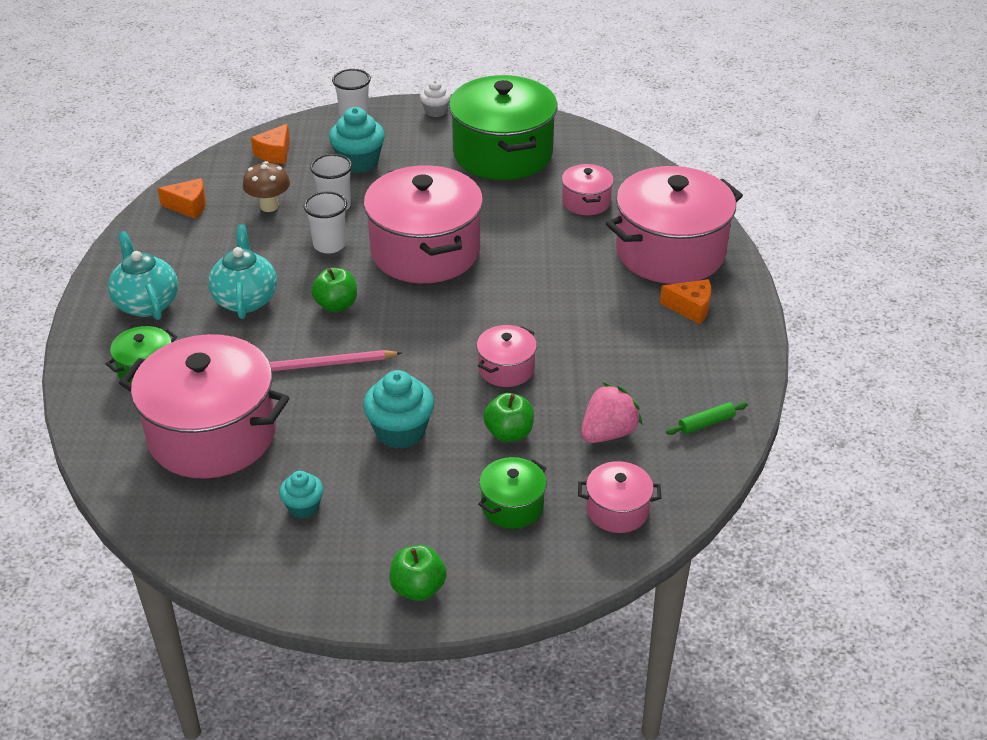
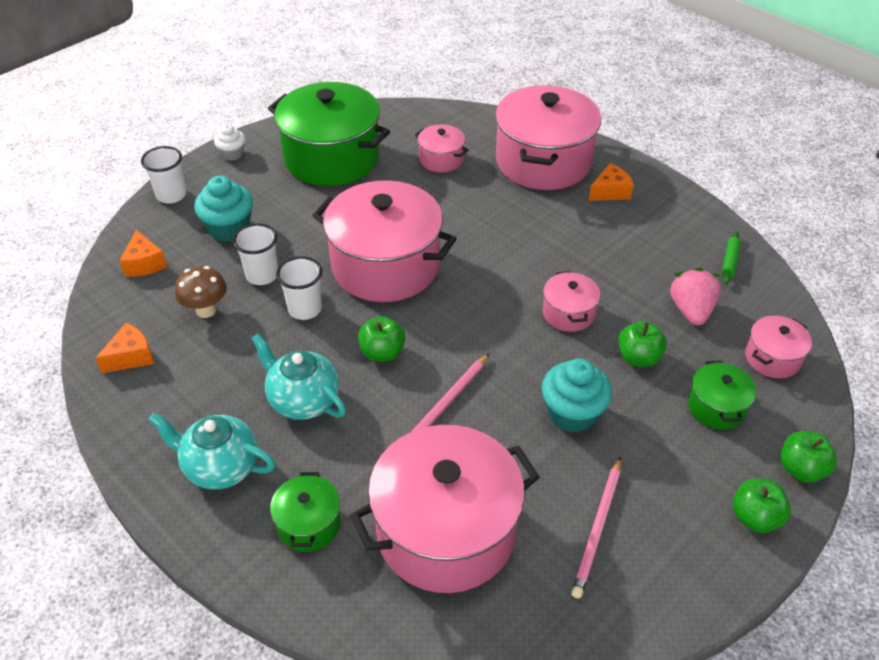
camera: 45 degrees left, 5 degrees up
turquoise cupcake [279,471,323,519] -> pink pencil [571,457,621,599]
none -> green apple [780,431,837,483]

